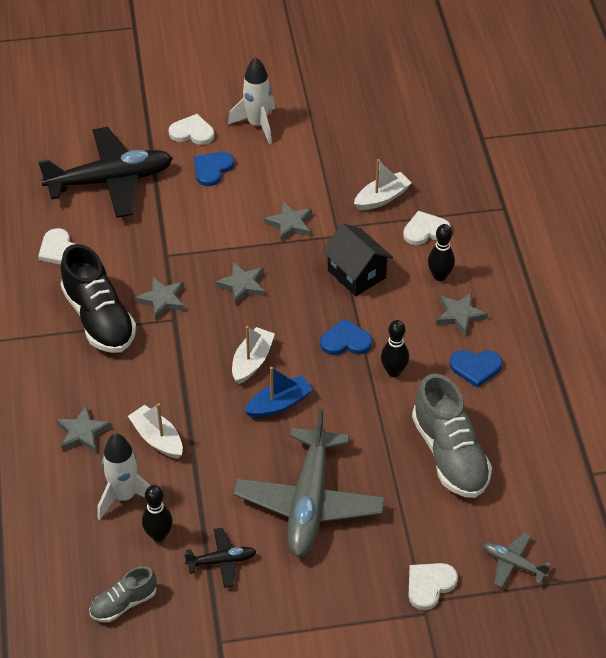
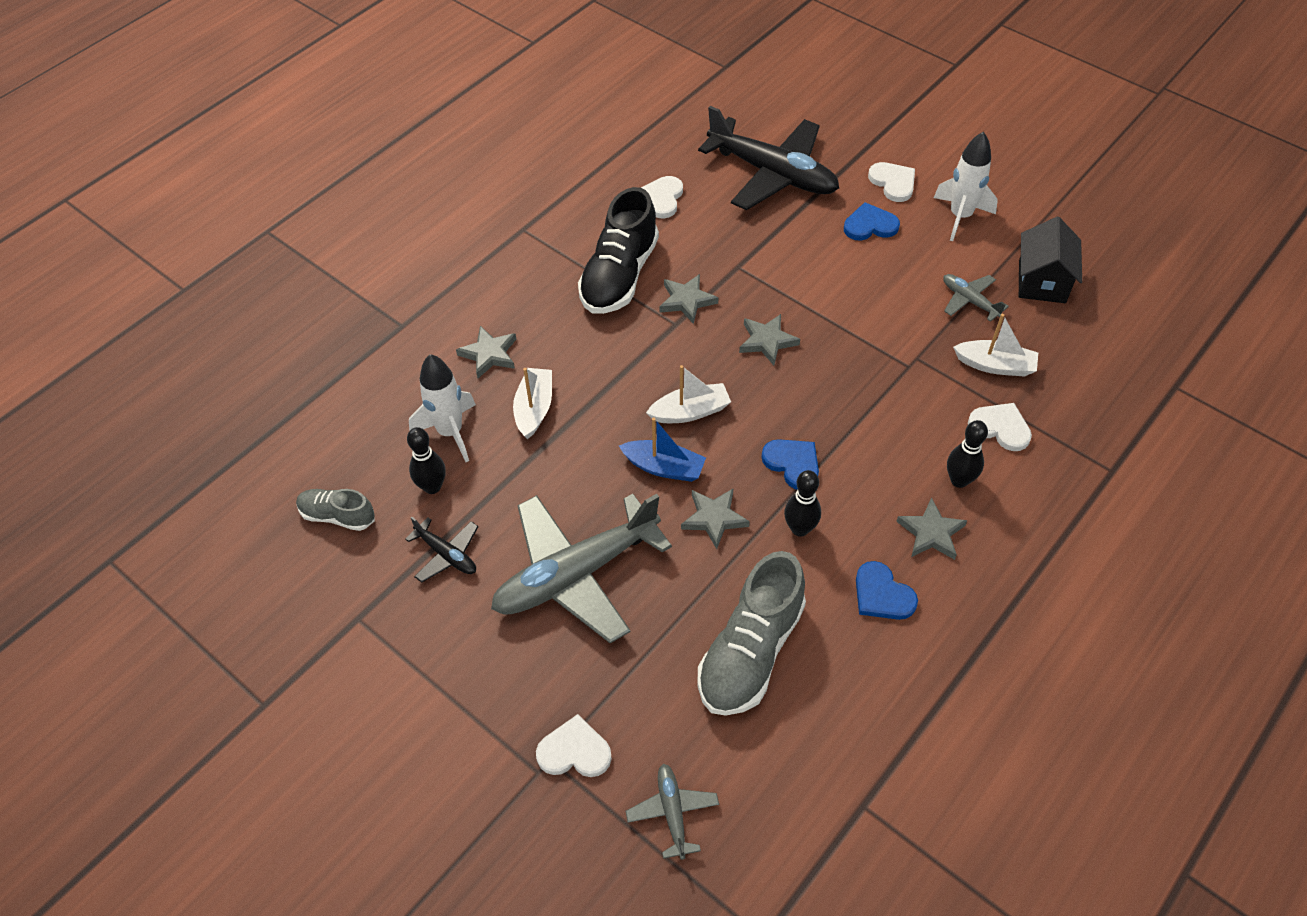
camera: 50 degrees right, 5 degrees up
grey star [264,201,312,242] -> grey star moved to [681,489,750,549]
black house [322,224,393,296] -> black house moved to [1019,217,1082,303]
none -> grey plane [943,274,1009,322]

